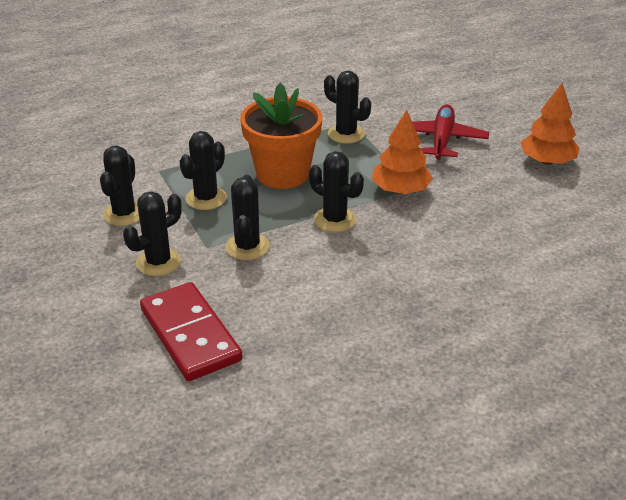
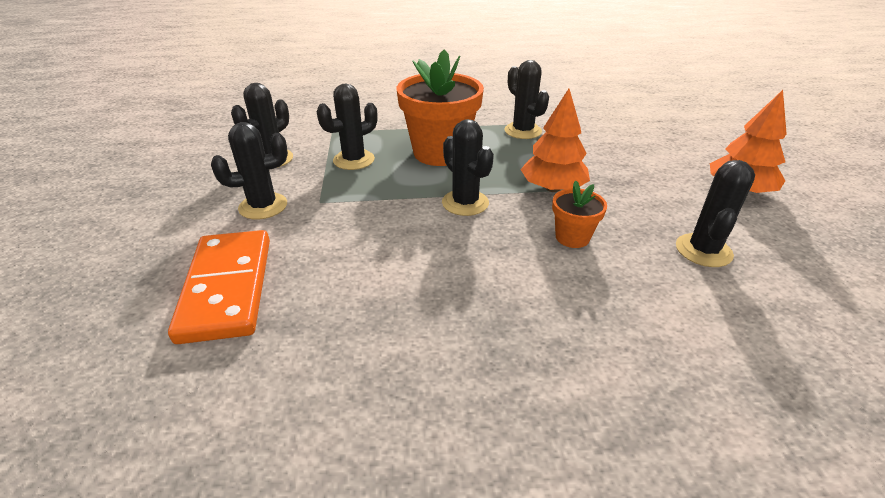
camera: 20 degrees right, 0 degrees up
red domino [140,282,242,381] -> orange domino [168,230,270,344]
black cactus [225,175,270,260] -> black cactus moved to [676,160,755,267]
red plane [412,104,489,160] -> none
none -> orange flower pot [552,180,607,248]

